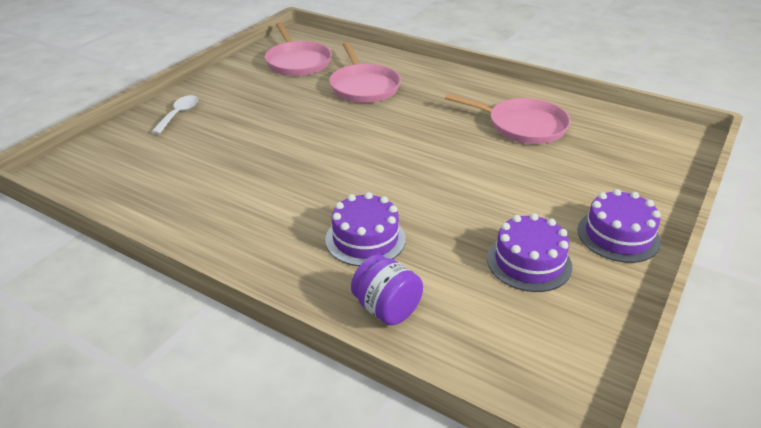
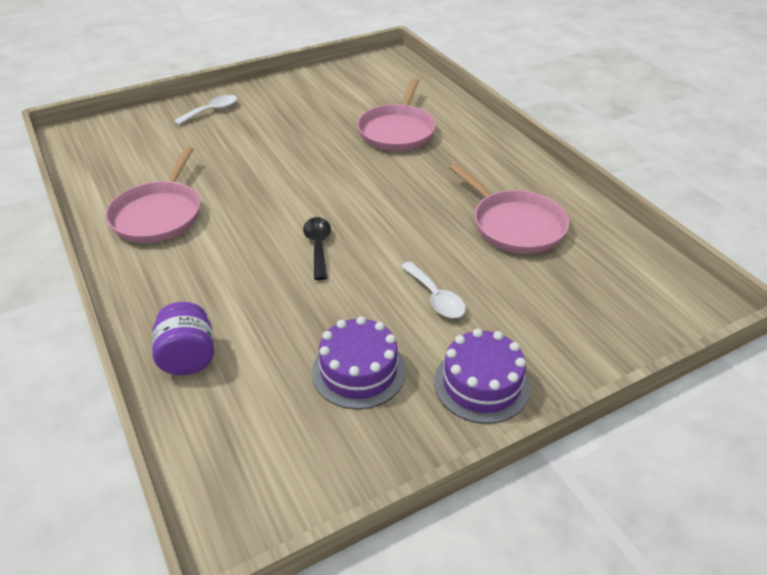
camera: 30 degrees right, 5 degrees up
pink pan [265,22,332,76] -> pink pan moved to [106,146,201,243]
purple cake [325,192,406,266] -> none
none -> black spoon [303,217,331,280]
none -> white spoon [401,261,466,318]

